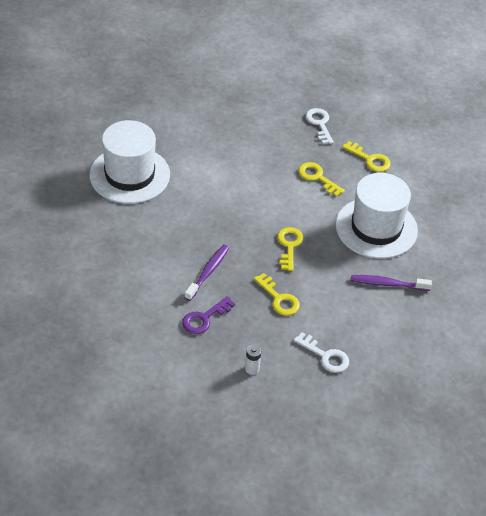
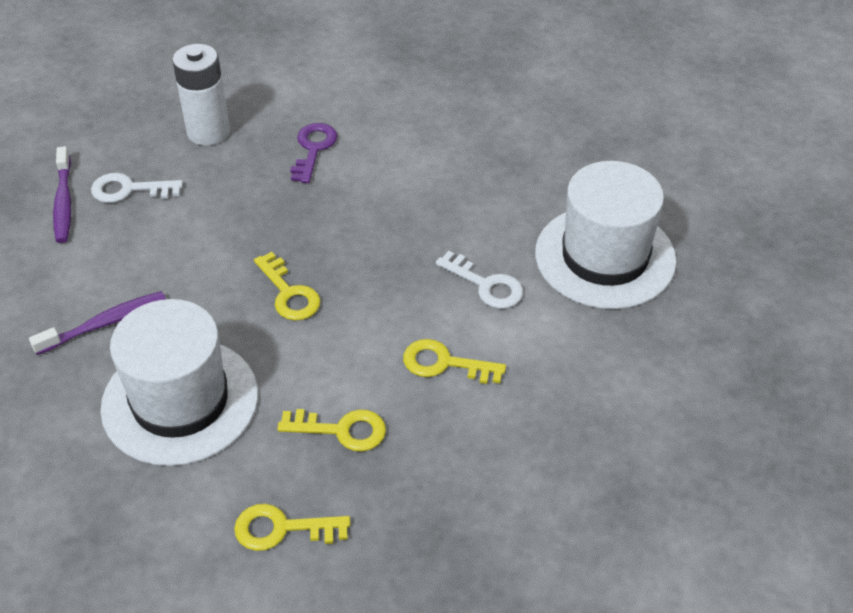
camera: 145 degrees right, 0 degrees up
purple toothbrush [185,245,229,301] -> purple toothbrush moved to [53,146,71,243]
white battery [245,345,261,375] -> white battery [172,44,230,146], size x2.13
yellow key [254,273,300,316] -> yellow key moved to [403,339,506,384]
white key [306,108,334,144] -> white key moved to [436,251,523,309]

